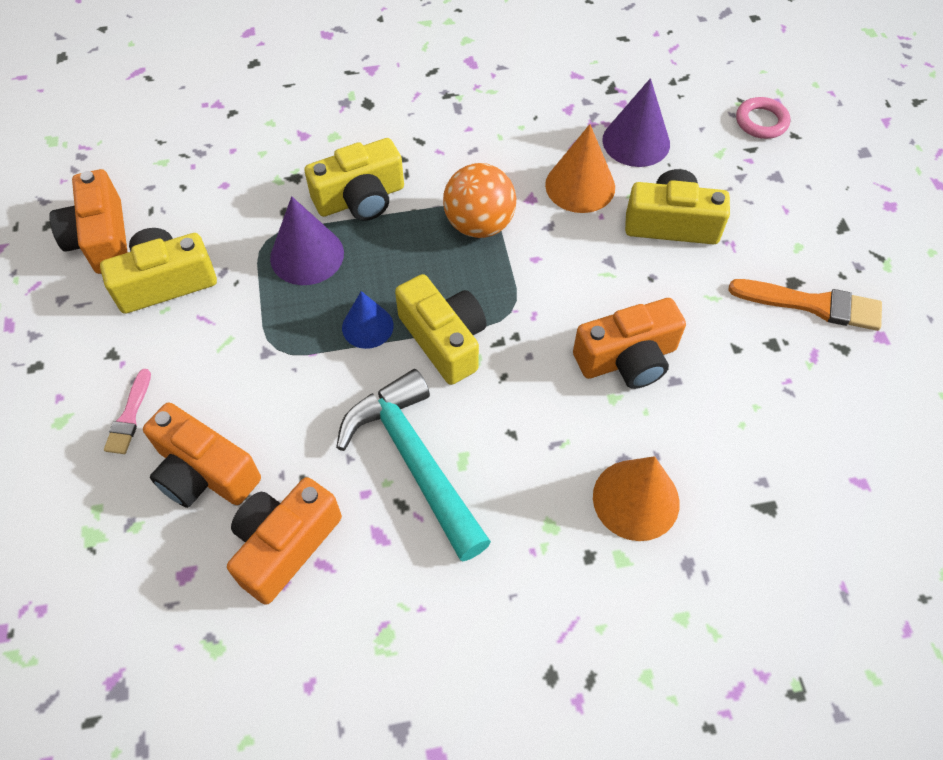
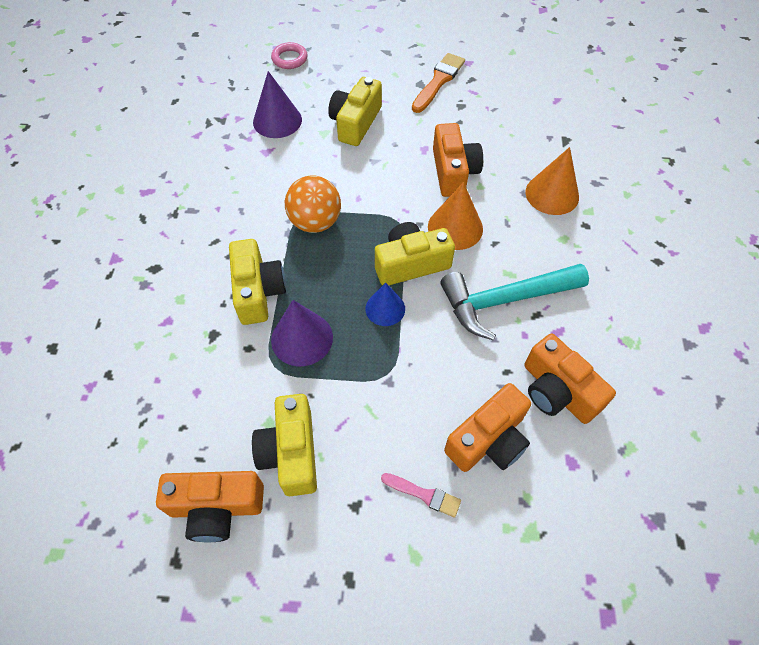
camera: 75 degrees left, 0 degrees up
orange cone [545,124,615,213] -> orange cone moved to [428,182,483,250]

